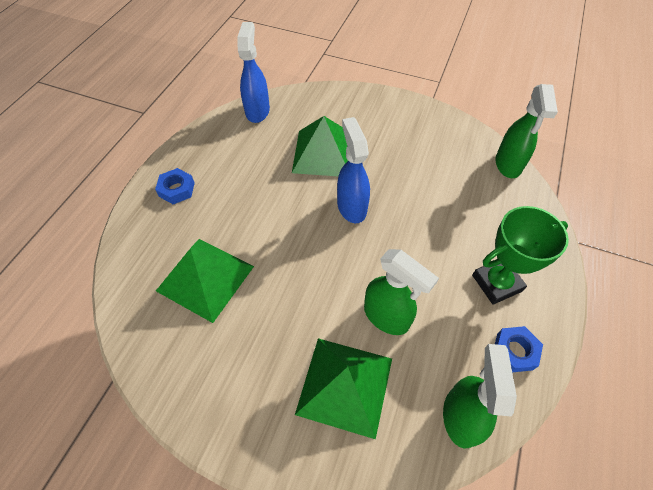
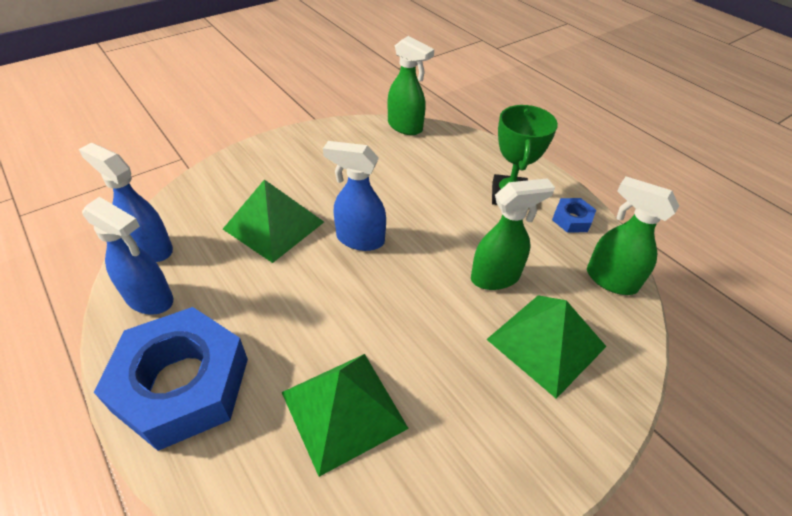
camera: 60 degrees left, 10 degrees down
blue nut [155,168,195,205] -> blue nut [94,307,248,451], size x2.37
none -> blue spray bottle [82,197,173,315]

